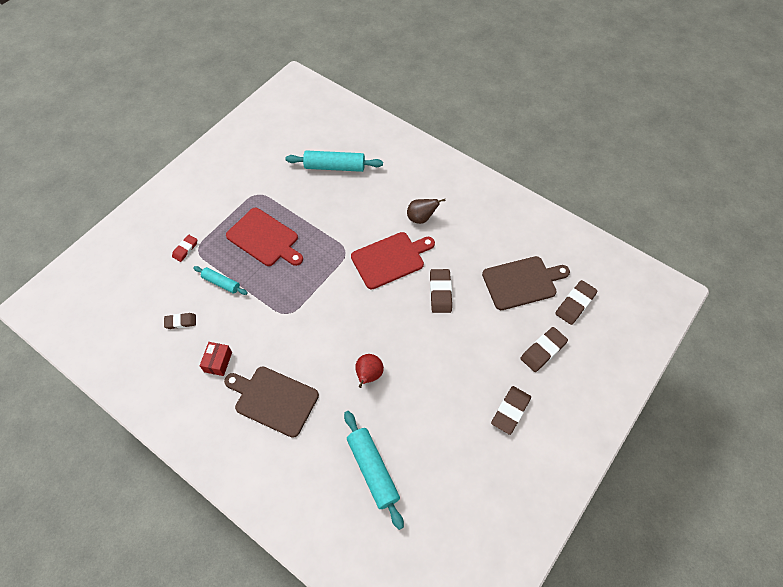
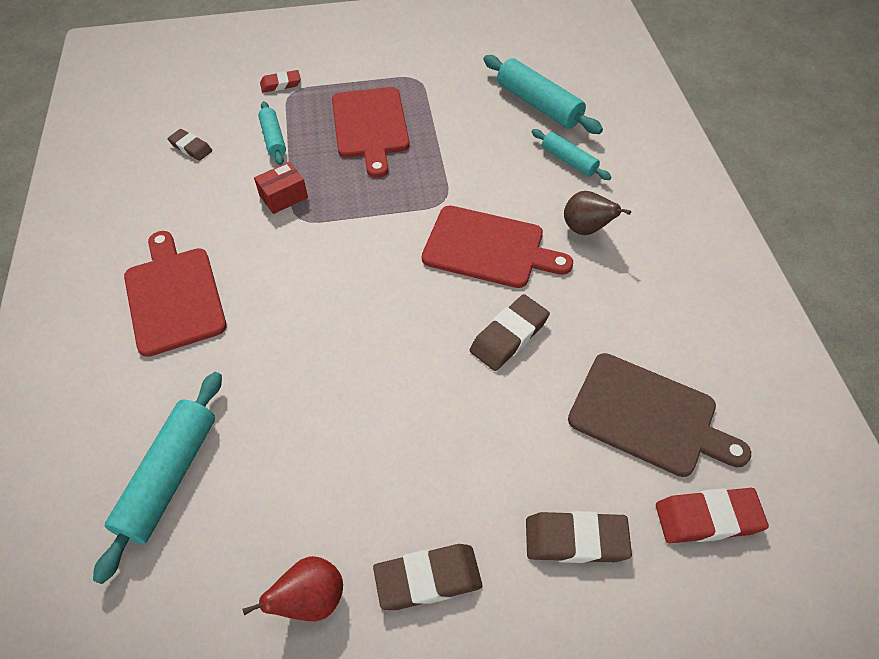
camera: 45 degrees right, 5 degrees down
red box [200,342,232,376] -> red box moved to [254,162,308,214]
brown cutting board [224,366,319,438] -> red cutting board [124,231,227,357]
red pear [355,354,384,388] -> red pear moved to [242,556,343,621]
brown eraser [555,280,598,325] -> red eraser [656,488,769,543]
none -> turquoise rolling pin [532,129,612,180]

